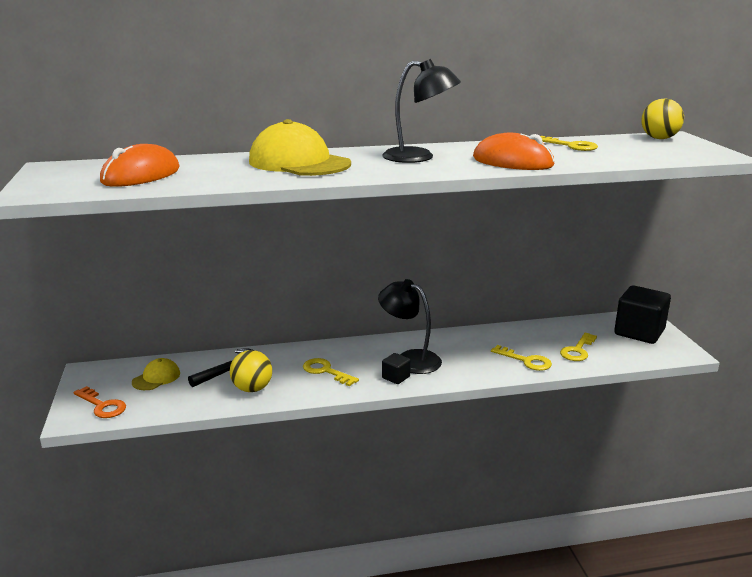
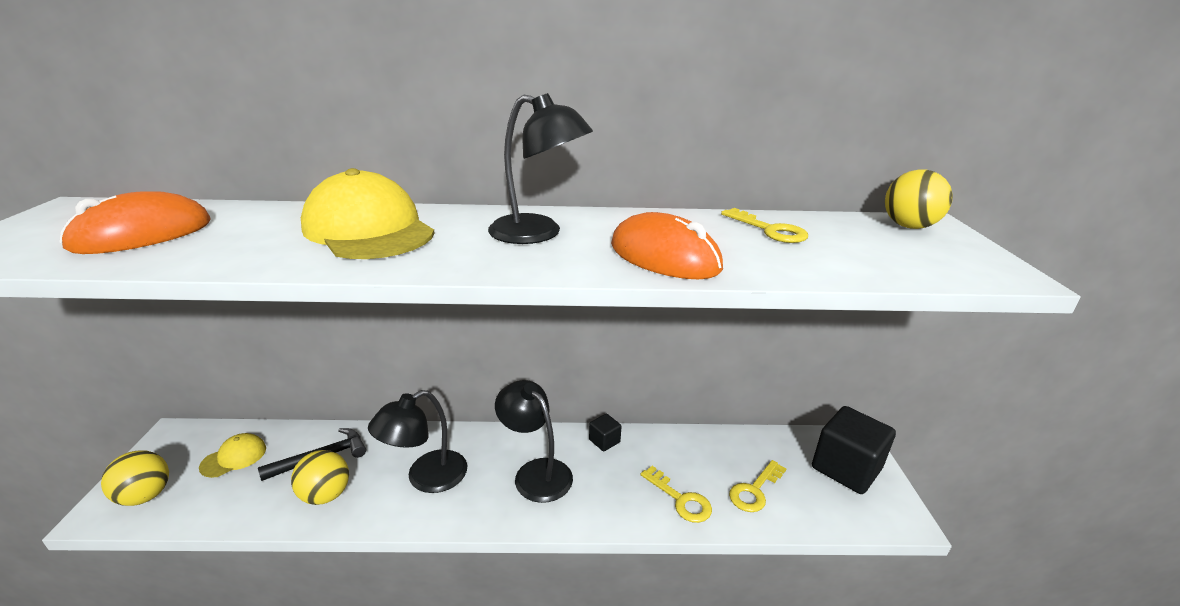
camera: 10 degrees right, 5 degrees up
orange key [74,386,126,418] -> yellow ball [101,450,169,506]
yellow key [303,358,359,386] -> black lamp [368,390,467,493]
black cube [382,353,411,384] -> black cube moved to [589,414,621,452]

